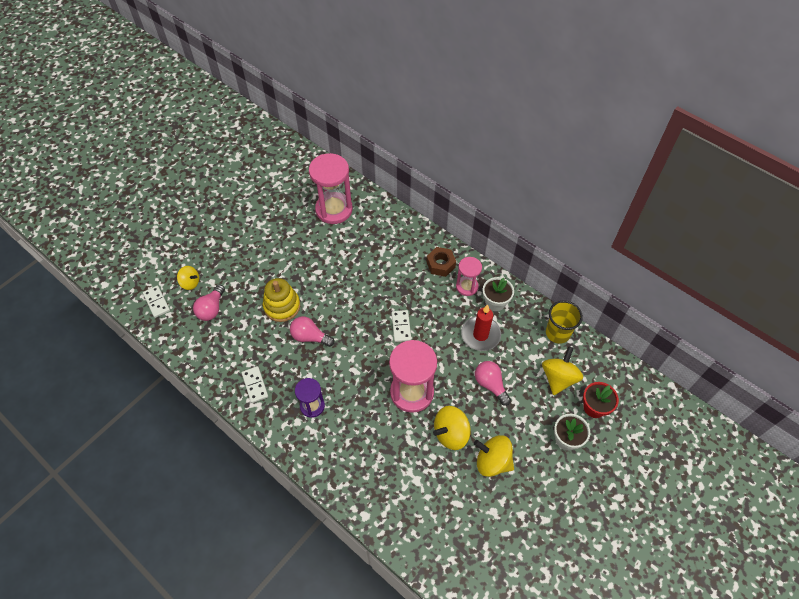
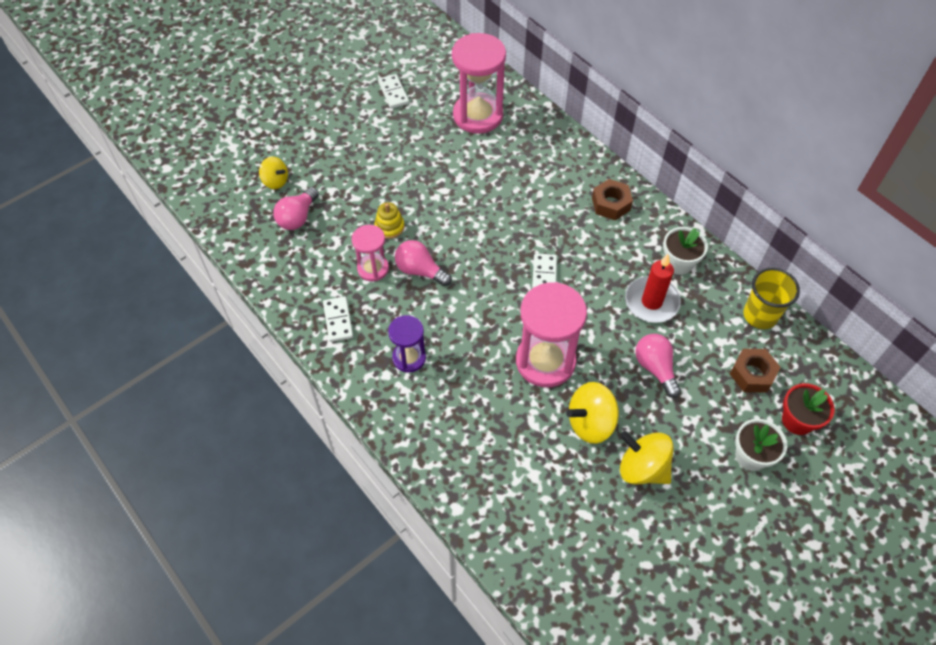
camera: 10 degrees right, 0 degrees up
white domino [143,286,170,318] -> white domino moved to [378,74,409,109]
yellow stacking toy [263,278,300,322] -> yellow stacking toy [374,202,405,239], size x0.60
pink hourglass [456,257,482,296] -> pink hourglass moved to [352,225,389,282]
yellow spinning top [542,346,583,395] -> brown nut [730,349,780,393]

